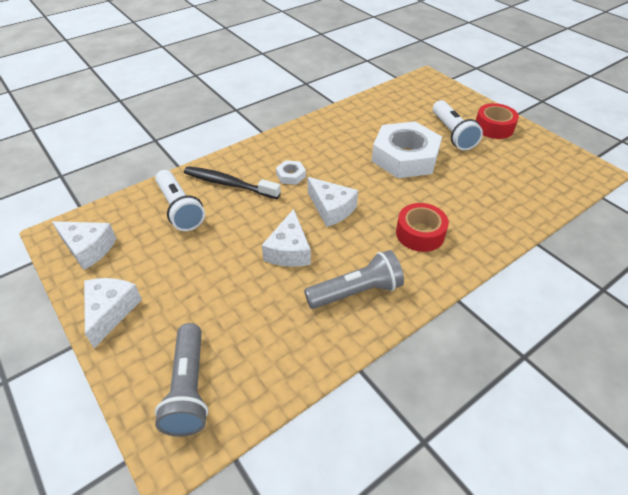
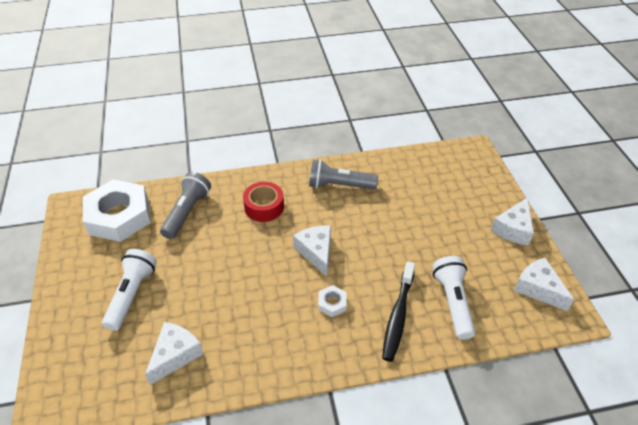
camera: 155 degrees left, 0 degrees up
grey flashlight [155,323,208,437] -> grey flashlight moved to [160,172,211,239]
black toothbrush [184,166,281,199] -> black toothbrush turned 60 degrees clockwise [382,261,415,362]
white cheese [262,209,311,267] -> white cheese moved to [145,322,203,385]
white nut [372,121,442,178] -> white nut moved to [83,180,151,242]
red tape [476,103,519,139] -> none

